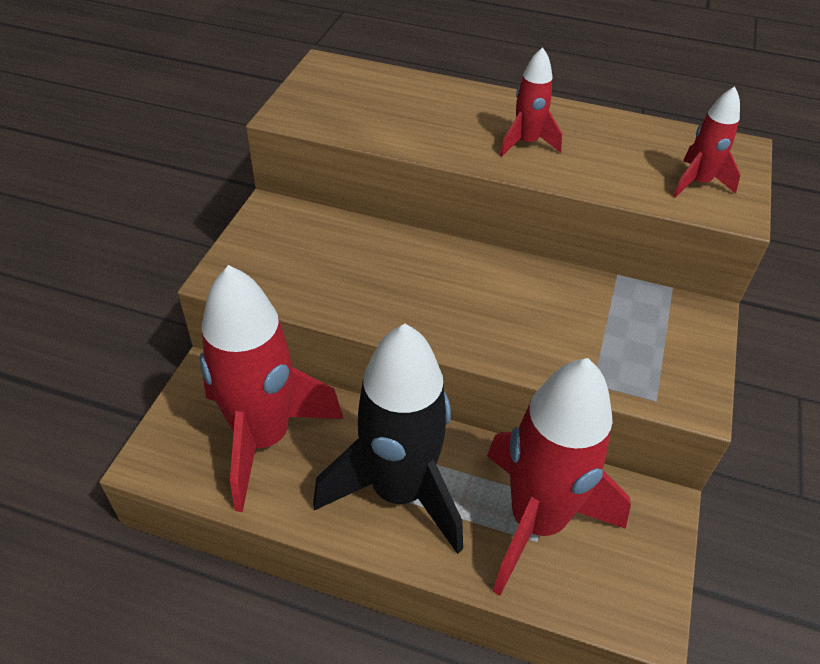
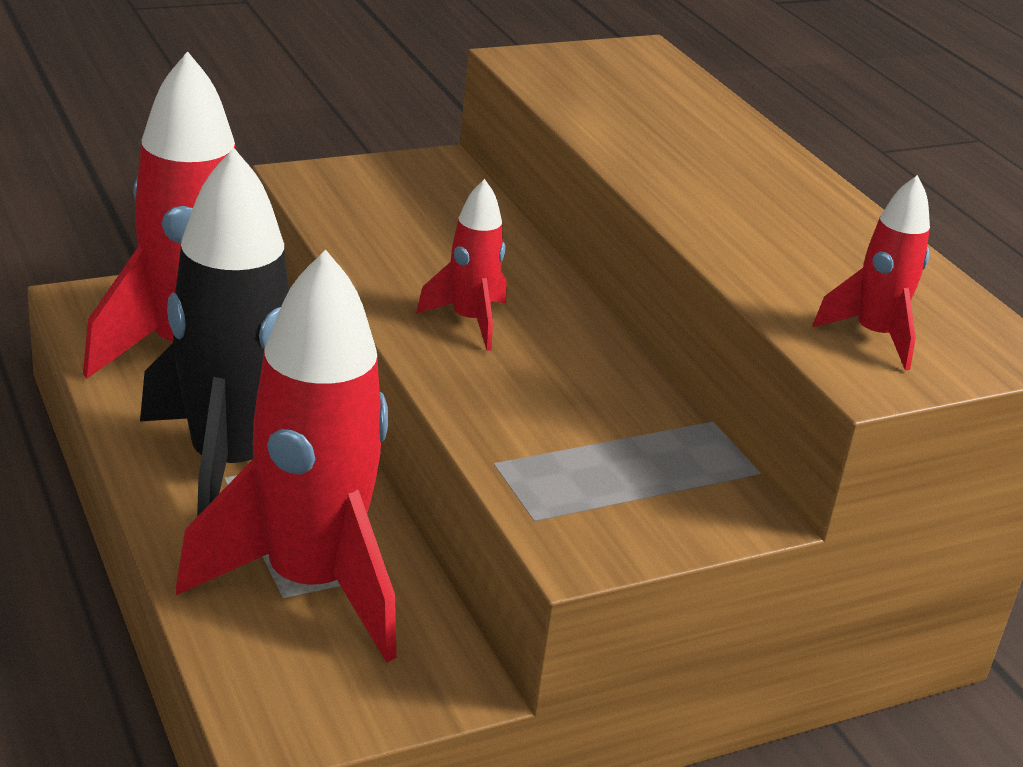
camera: 45 degrees right, 15 degrees down
red rocket [500,47,562,157] -> red rocket moved to [416,179,507,351]

